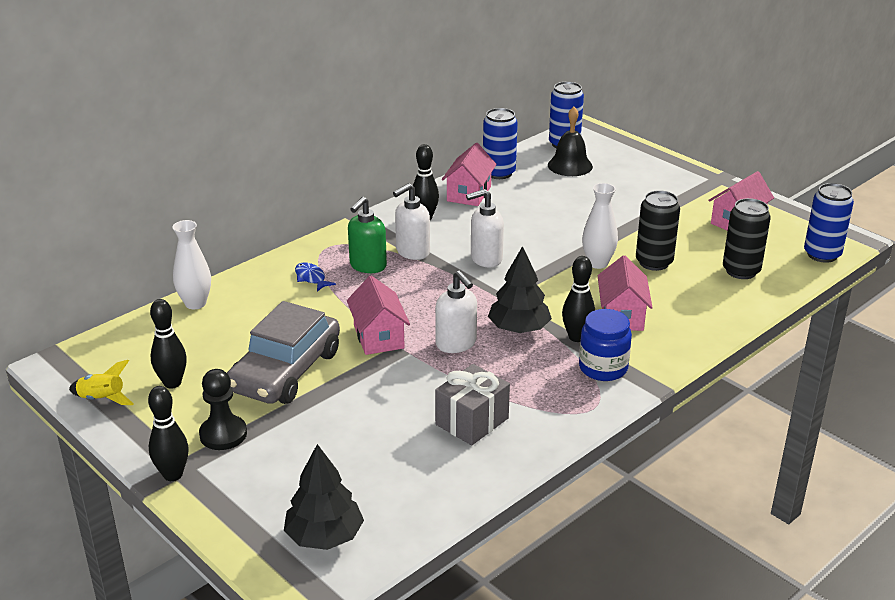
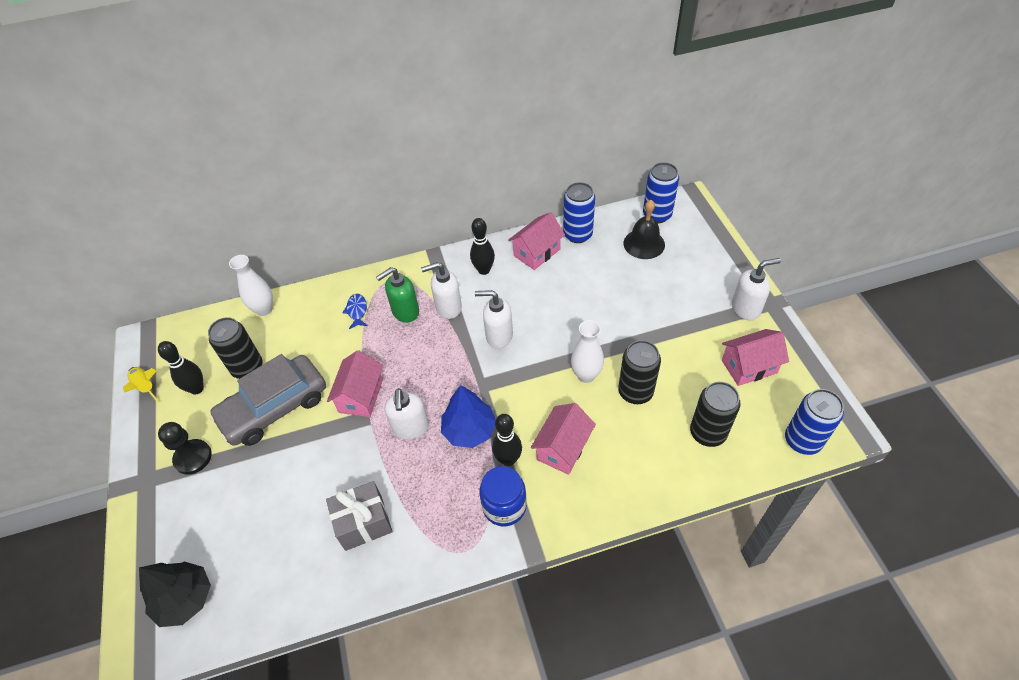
camera: 30 degrees right, 20 degrees up
black bowling pin [148,386,189,481] -> none
black tree [488,246,552,333] -> blue tree [441,385,496,448]
none -> black can [208,317,262,379]
none -> white soap dispenser [732,258,781,320]

